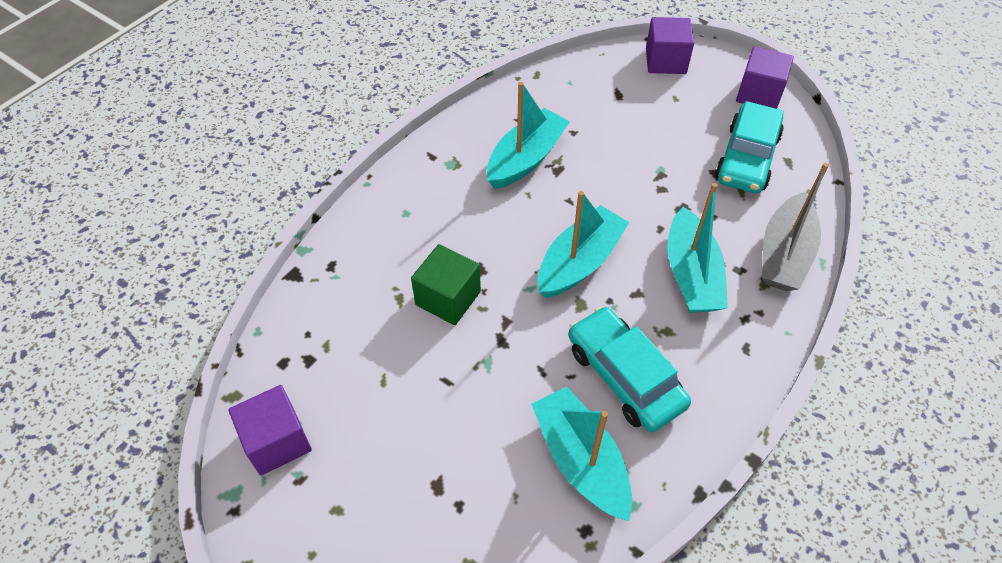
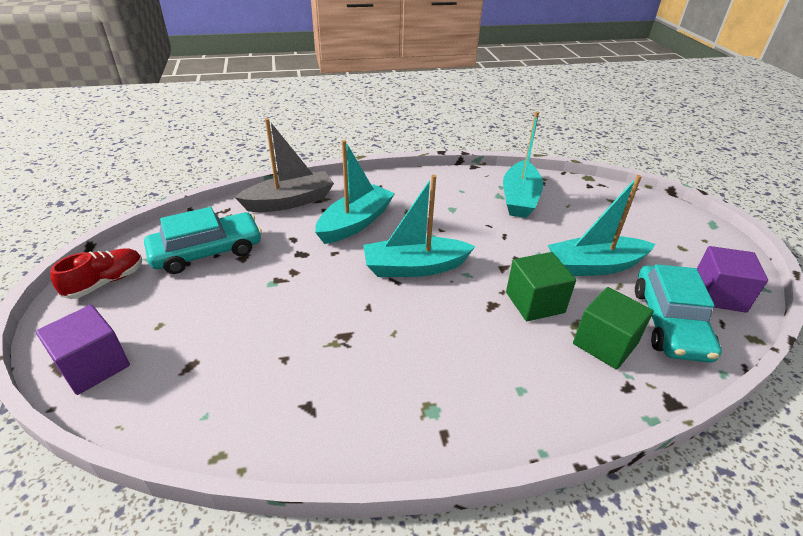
camera: 140 degrees left, 15 degrees down
turquoise boat [487,82,570,189] -> turquoise boat moved to [548,175,655,276]
turquoise car [568,306,691,432] -> turquoise car moved to [635,264,722,363]
purple cube [736,47,794,109] -> red shoe [50,248,142,299]
none -> green cube [573,287,654,369]

